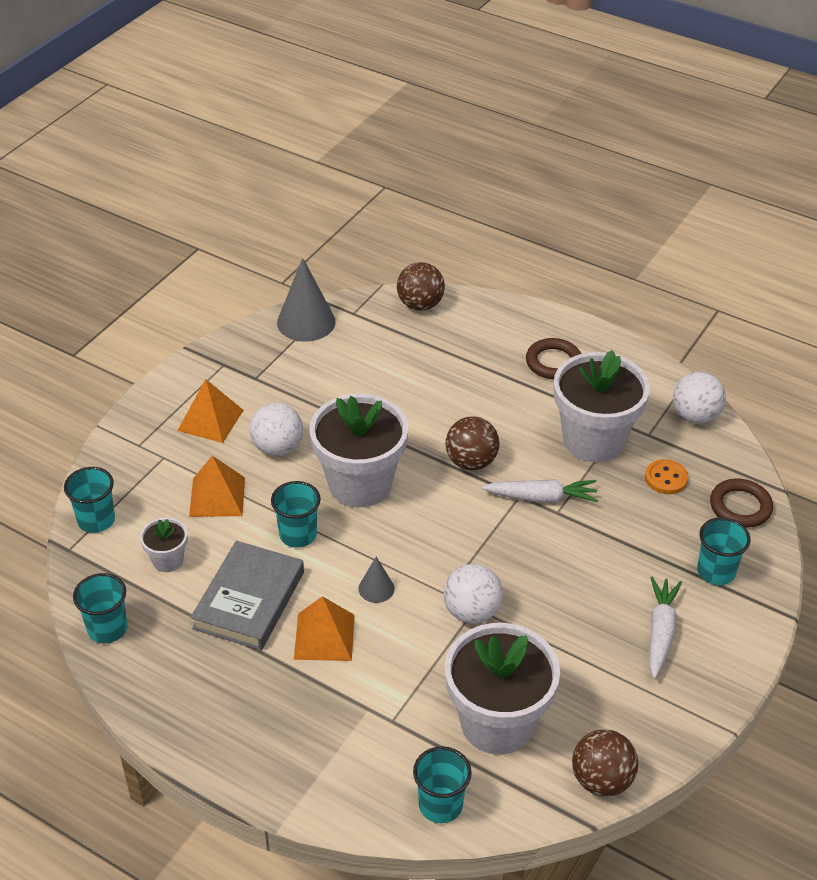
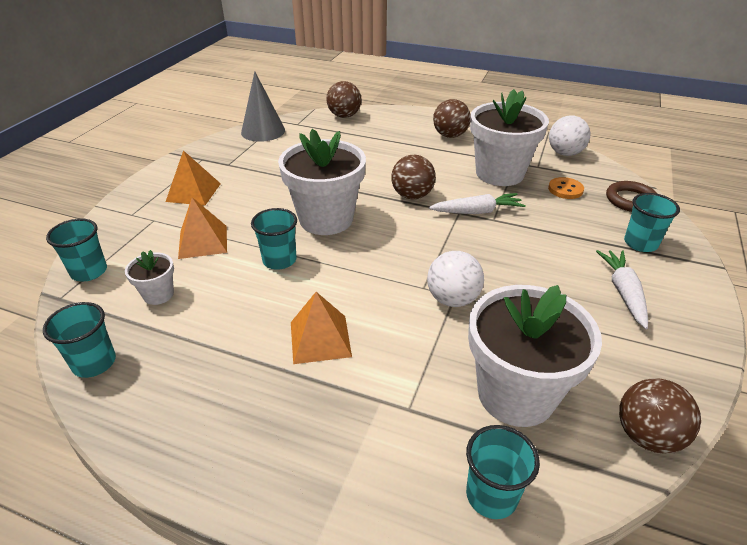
camera: 10 degrees left, 5 degrees down
grey book [190,541,304,650] -> none
white ball [250,403,303,456] -> none
grey cone [359,557,394,603] -> none
brown ring [526,338,581,379] -> brown ball [433,99,471,138]

